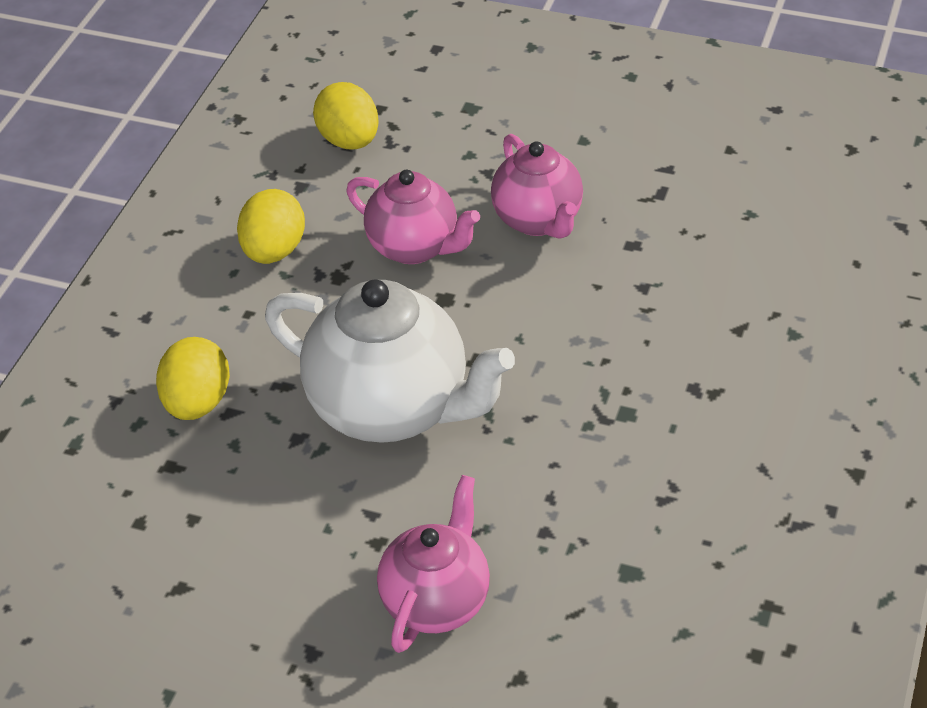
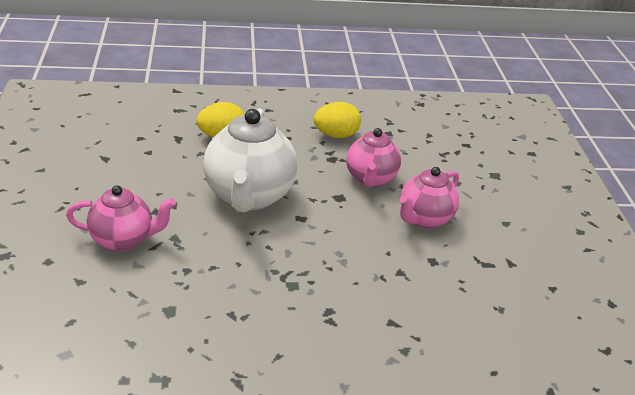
camera: 60 degrees right, 10 degrees down
yellow egg [313,82,379,150] -> none

